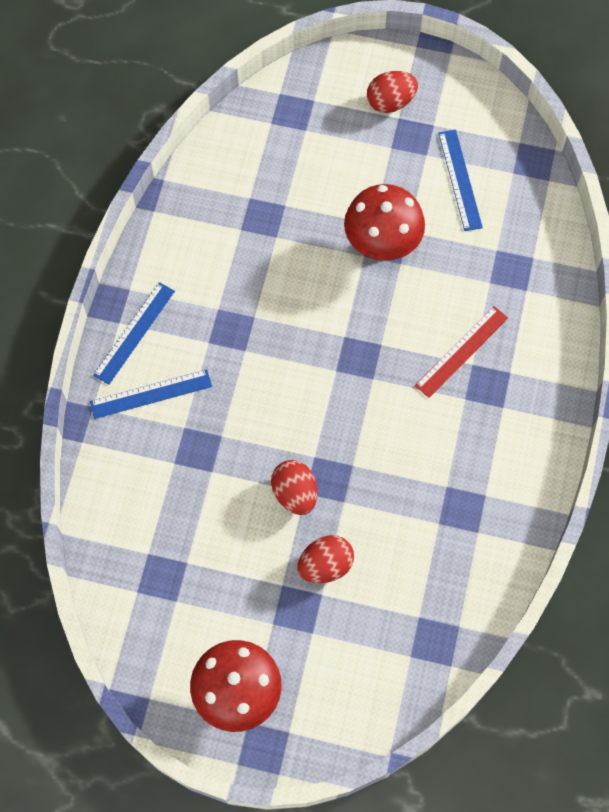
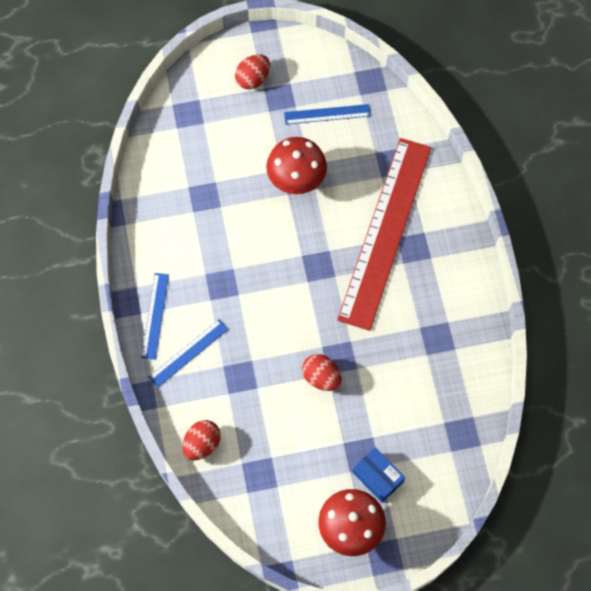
camera: 25 degrees left, 0 degrees up
red egg [297,535,354,583] -> red egg moved to [182,420,221,460]
red ruler [415,306,508,398] -> red ruler [337,138,431,331], size x2.37
blue ruler [438,130,483,231] -> blue ruler turned 60 degrees counterclockwise [284,104,371,125]
none -> blue box [352,447,405,503]

